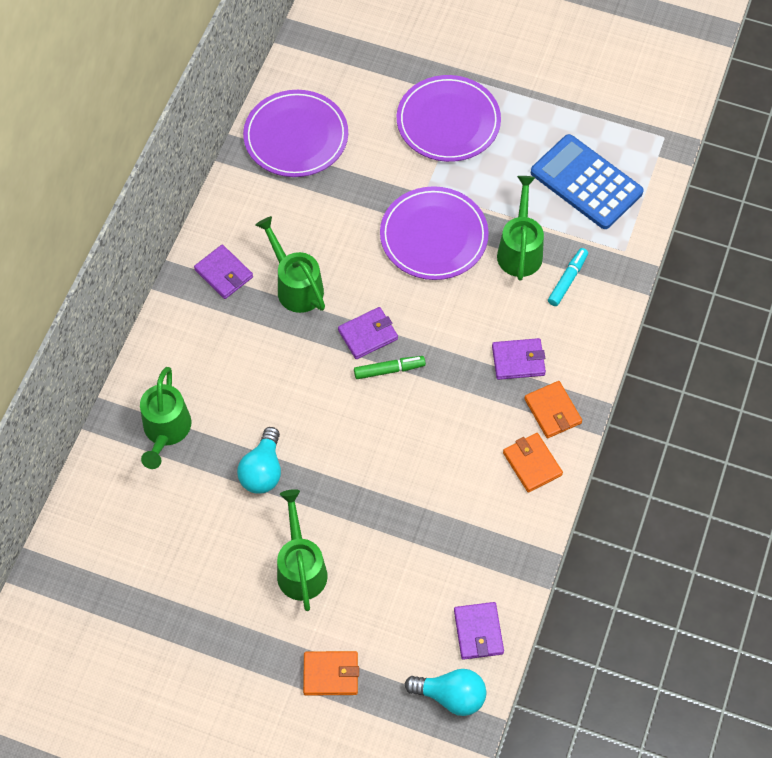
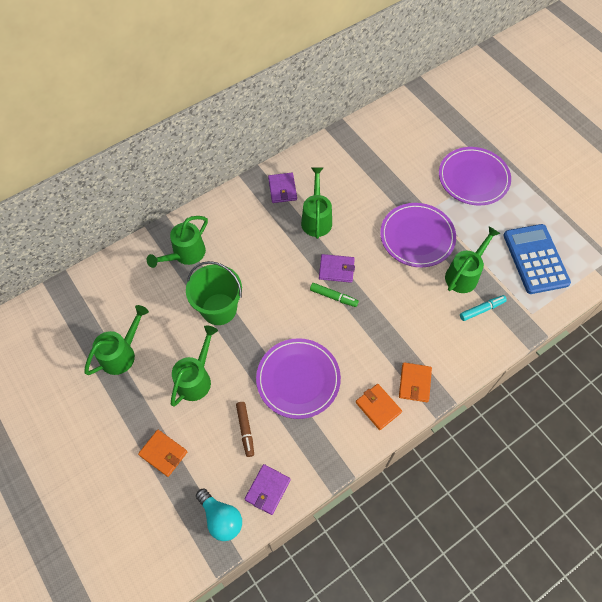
camera: 35 degrees right, 0 degrees up
turquoise light bulb [237,427,281,494] -> green bucket [186,261,242,325]
purple plate [243,90,348,177] -> purple plate moved to [256,338,341,419]
purple wallet [492,338,546,380] -> none
orange wallet [503,433,563,493] -> orange wallet turned 45 degrees counterclockwise [356,384,402,430]
none -> green watering can [84,305,149,375]
none -> brown marker [236,402,254,457]

